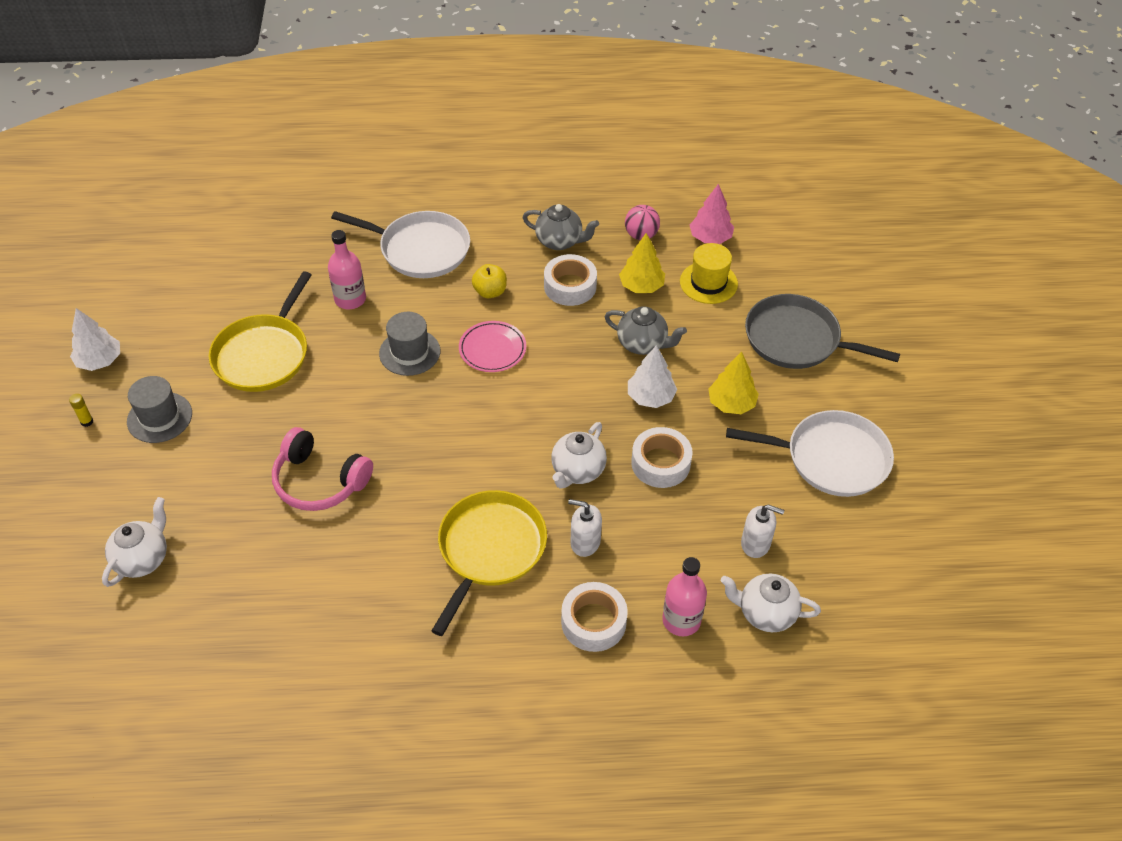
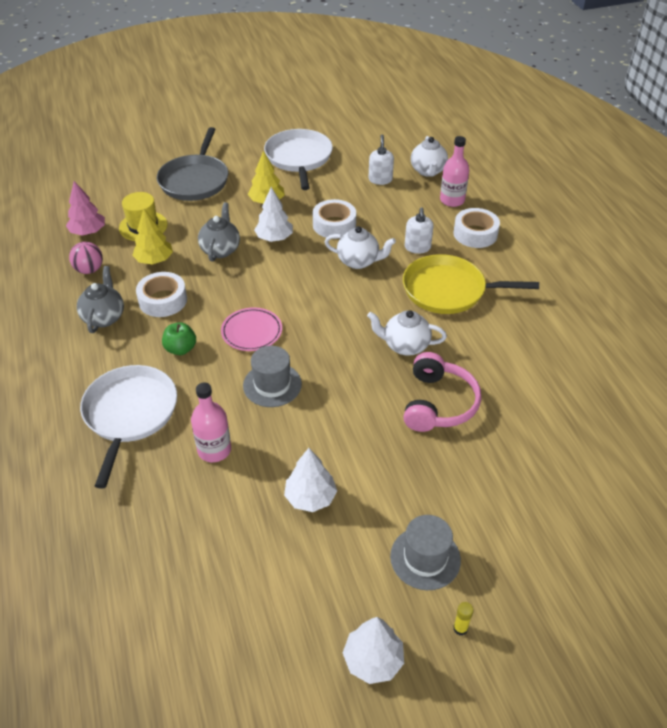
camera: 105 degrees left, 5 degrees down
white teapot [102,497,167,587] -> white teapot moved to [367,310,447,355]
yellow pan [209,271,311,392] -> white tree [284,448,337,512]
yellow apple [472,264,507,298] -> green apple [162,322,196,355]

